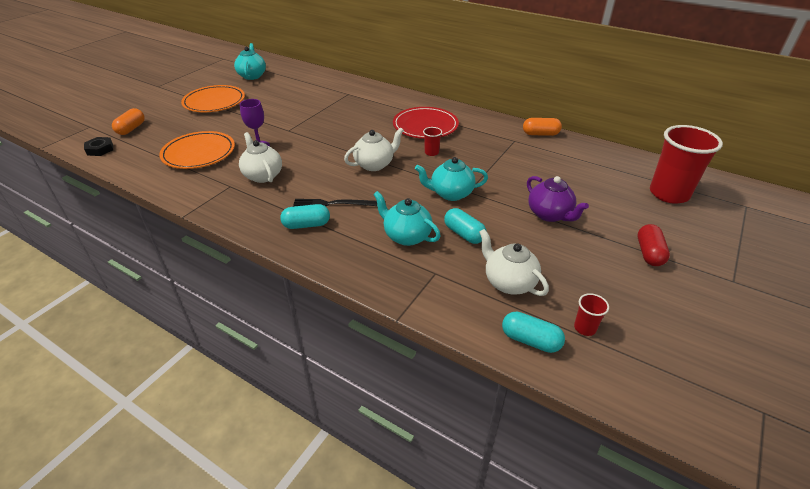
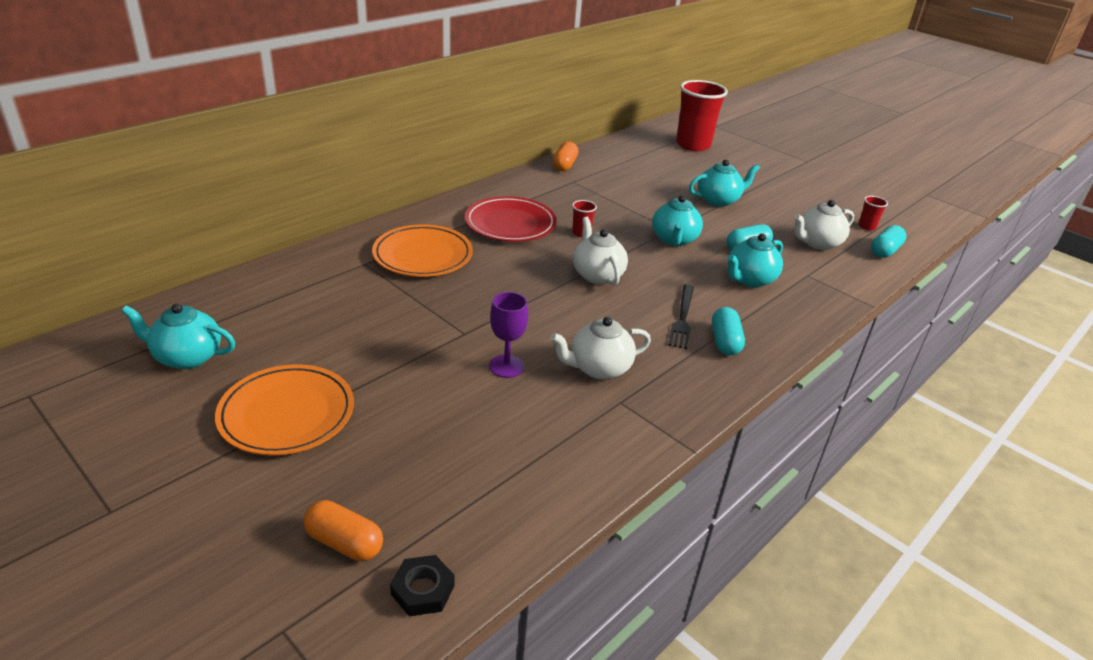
camera: 80 degrees left, 5 degrees down
orange plate [159,131,235,169] -> orange plate moved to [372,225,473,277]
purple teapot [527,176,589,222] -> turquoise teapot [689,160,760,207]
red capsule [638,224,670,266] -> none

